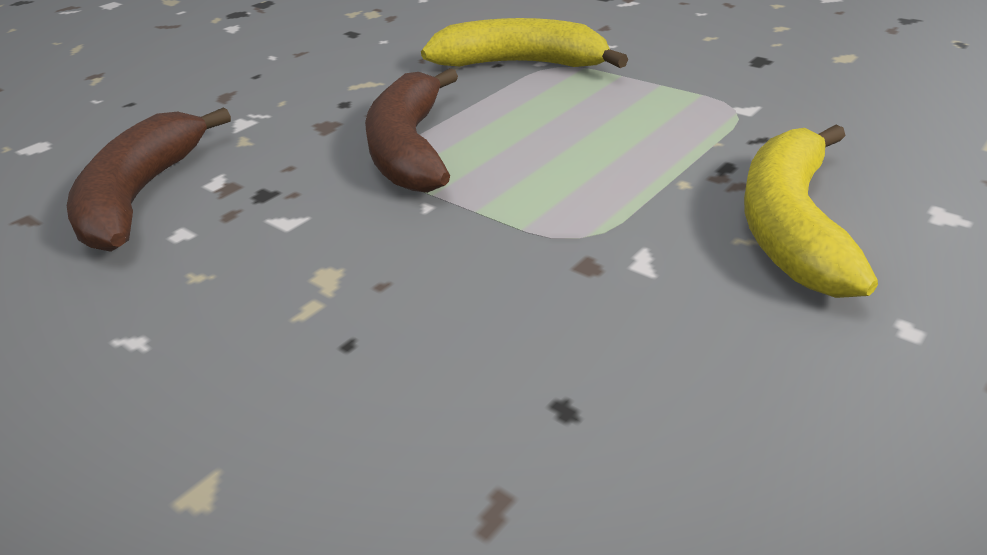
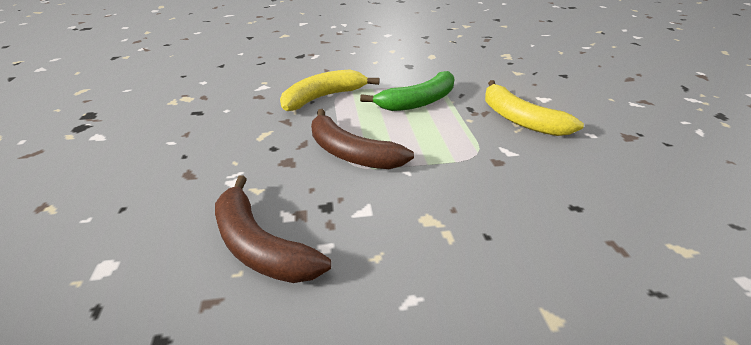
camera: 50 degrees left, 0 degrees up
none -> green banana [360,71,454,111]

